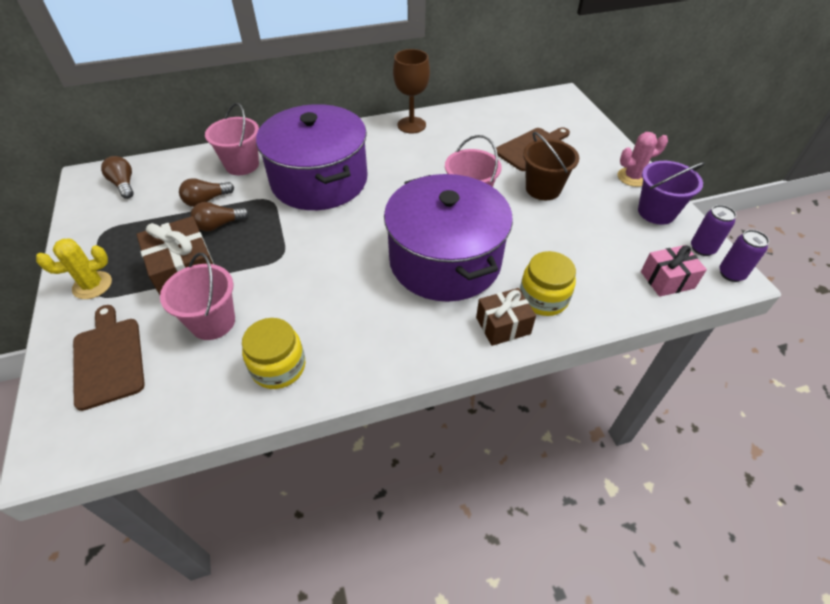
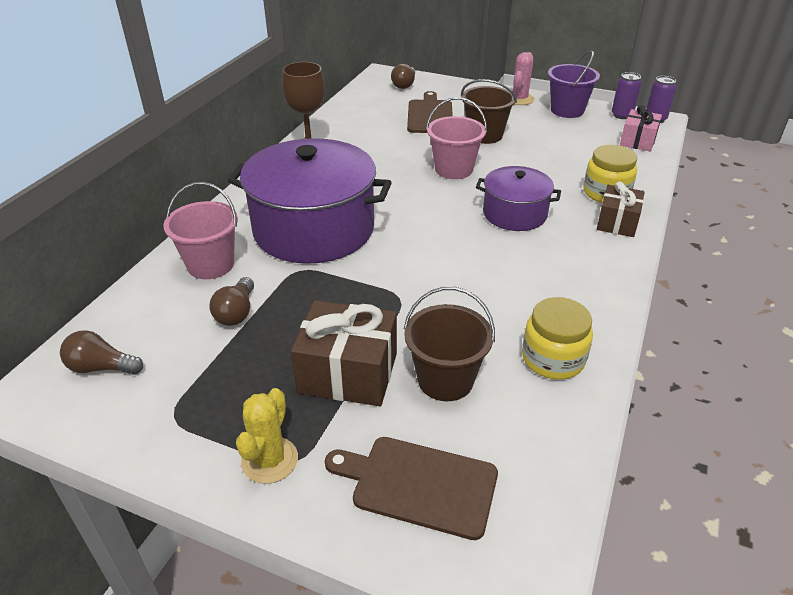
camera: 50 degrees left, 10 degrees down
pink bucket [160,253,235,340] -> brown bucket [404,287,495,401]
brown light bulb [190,202,249,231] -> brown light bulb moved to [391,64,415,89]
purple pot [384,174,513,302] -> purple pot [476,166,561,231], size x0.55

